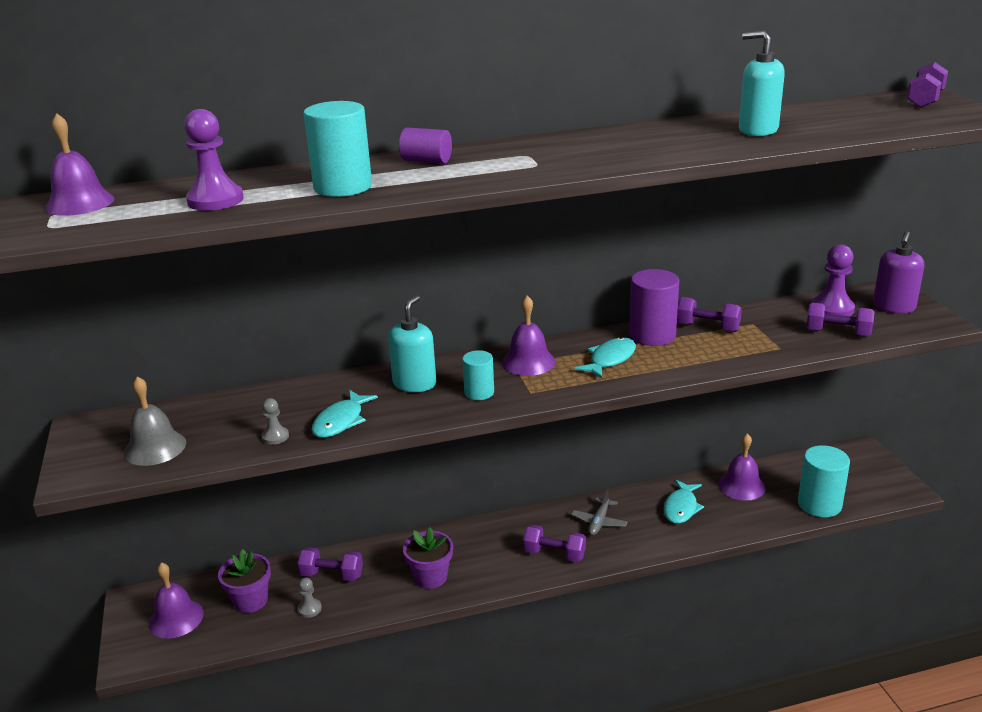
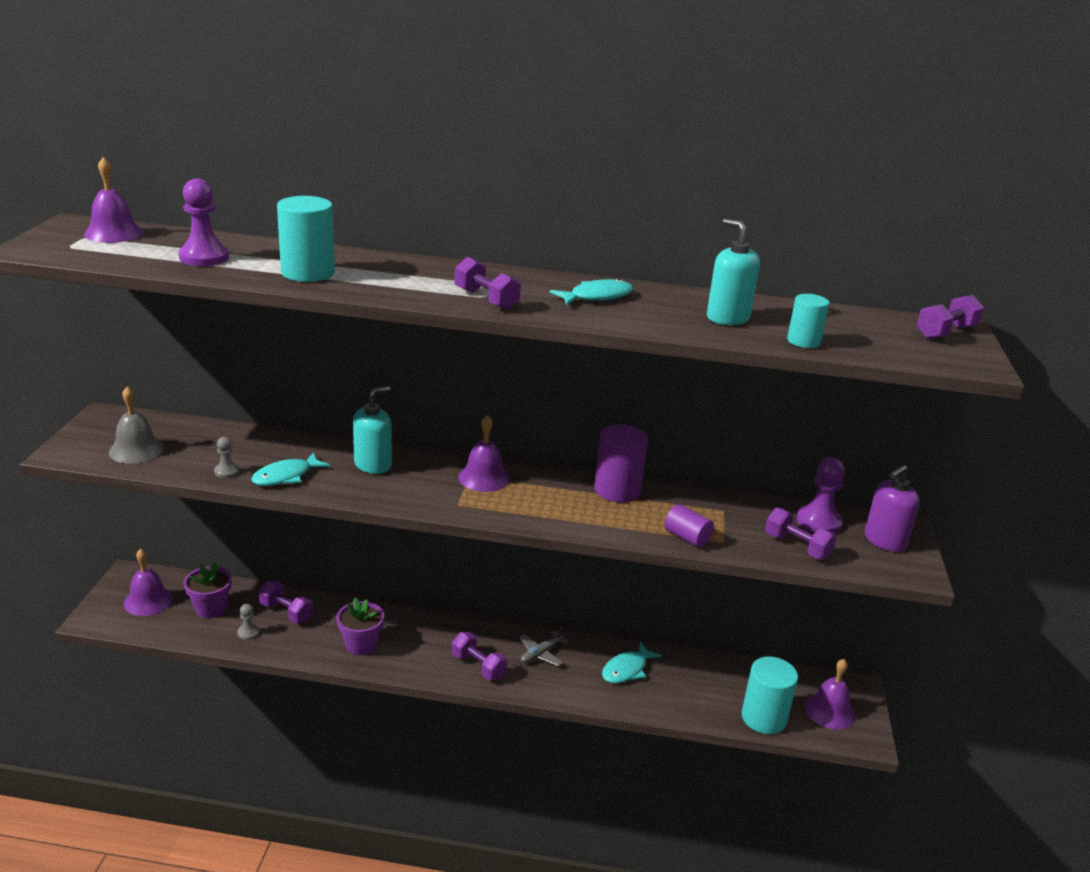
camera: 20 degrees right, 0 degrees up
purple cylinder [399,127,452,164] -> purple cylinder moved to [665,504,714,547]
turquoise cylinder [462,350,494,400] -> turquoise cylinder moved to [787,294,829,348]
turquoise fish [575,337,636,378] -> turquoise fish moved to [549,279,633,305]
purple dumbbell [677,297,742,332] -> purple dumbbell moved to [455,257,521,310]
purple bell [718,433,765,501] -> purple bell moved to [805,659,855,729]

